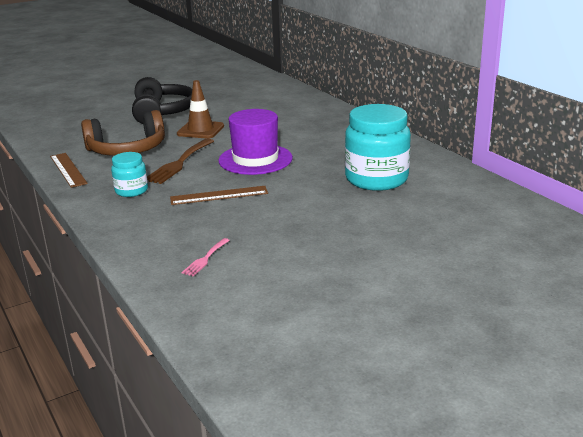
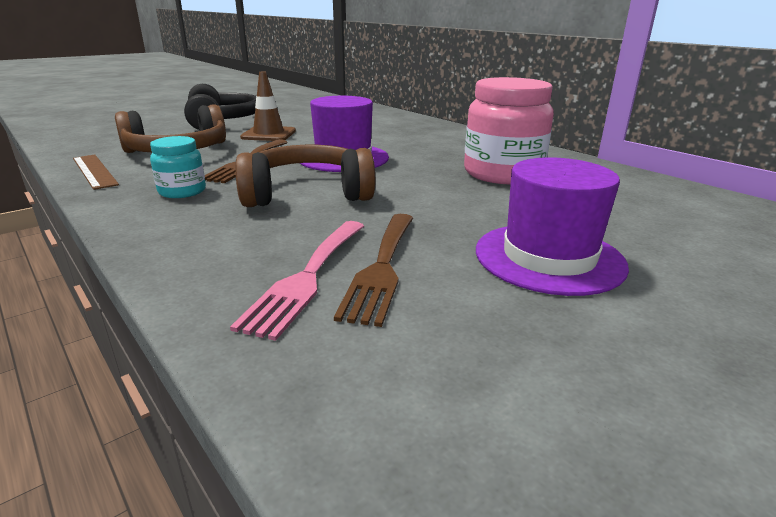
camera: 10 degrees left, 0 degrees up
brown ruler [170,186,268,205] -> brown headphones [235,145,375,207]
pink fork [182,238,230,276] -> pink fork [230,221,364,341], size x1.90
turquoise jar [345,104,411,191] -> pink jar [464,77,554,184]
none -> brown fork [334,214,413,327]
none -> purple hat [476,157,629,296]

